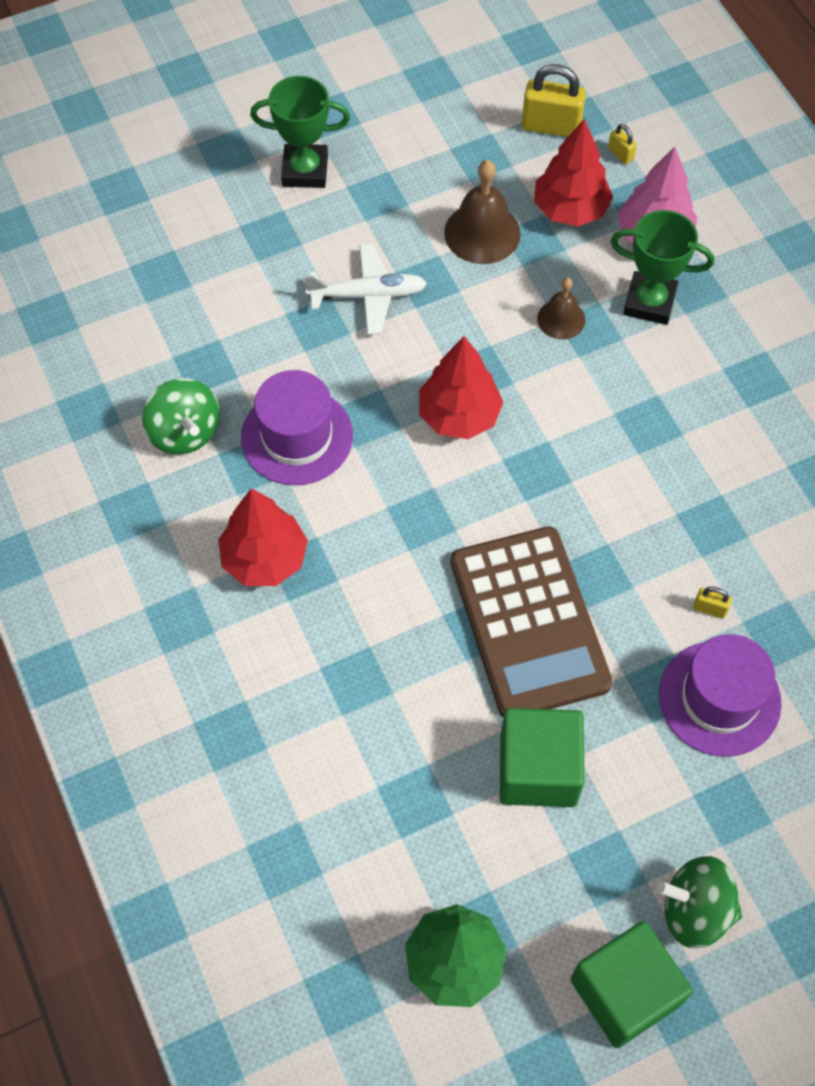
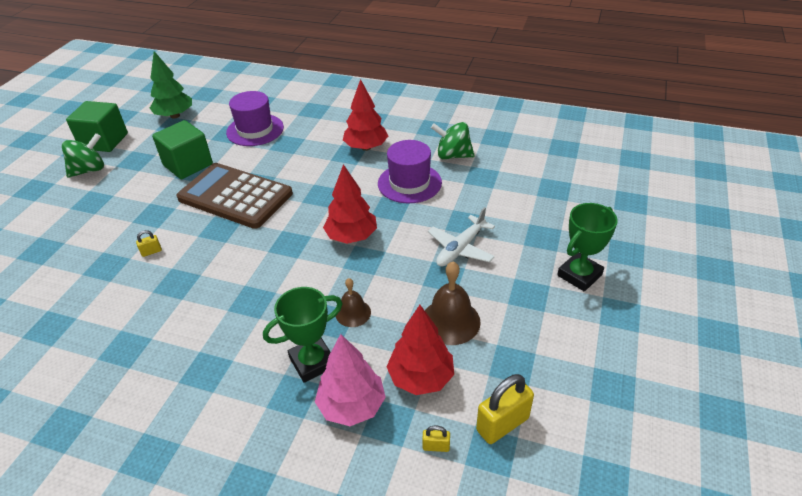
camera: 135 degrees right, 20 degrees down
purple hat [659,634,782,757] -> purple hat moved to [226,91,284,146]

